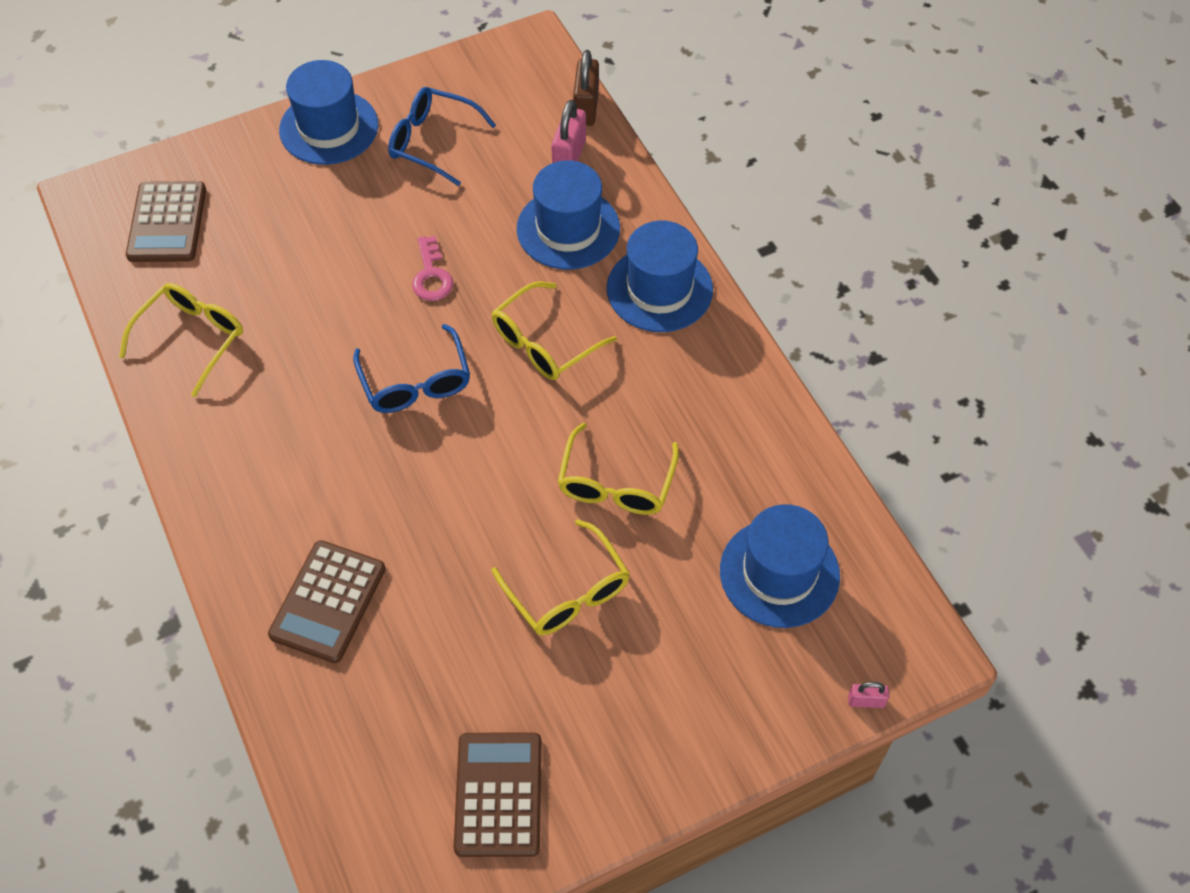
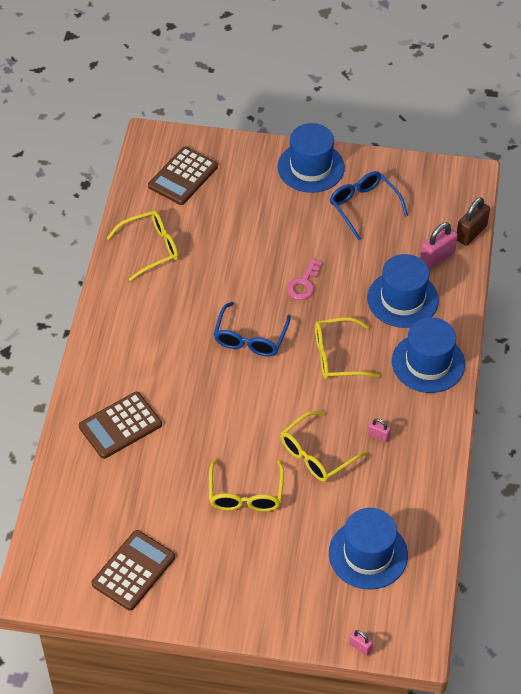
camera: 35 degrees right, 5 degrees down
none -> pink padlock [368,419,391,442]

